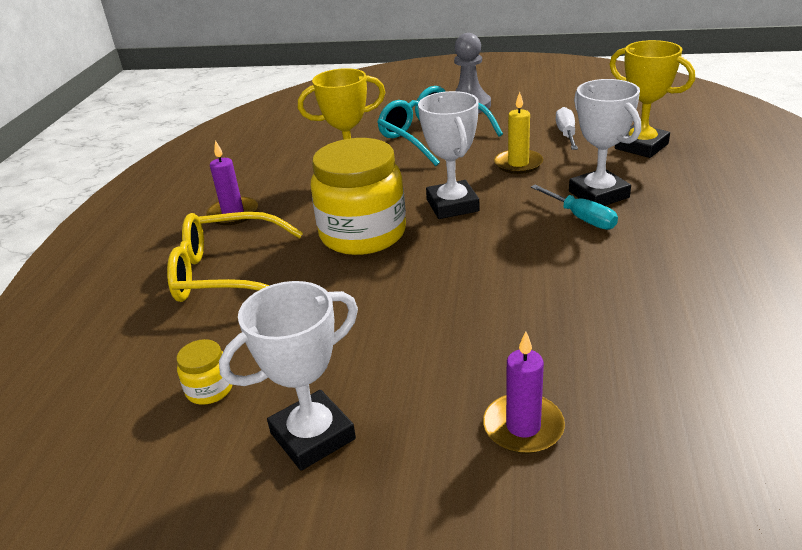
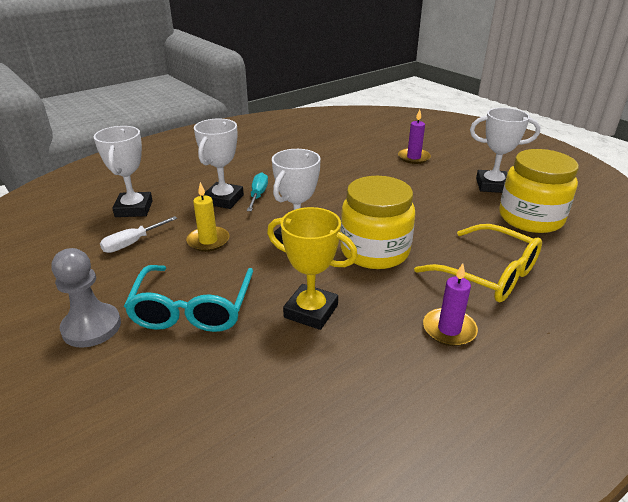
camera: 140 degrees left, 0 degrees up
yellow jar [176,339,233,405] -> yellow jar [499,149,579,233], size x2.37
yellow trophy [609,40,695,158] -> white trophy [93,126,153,217]

